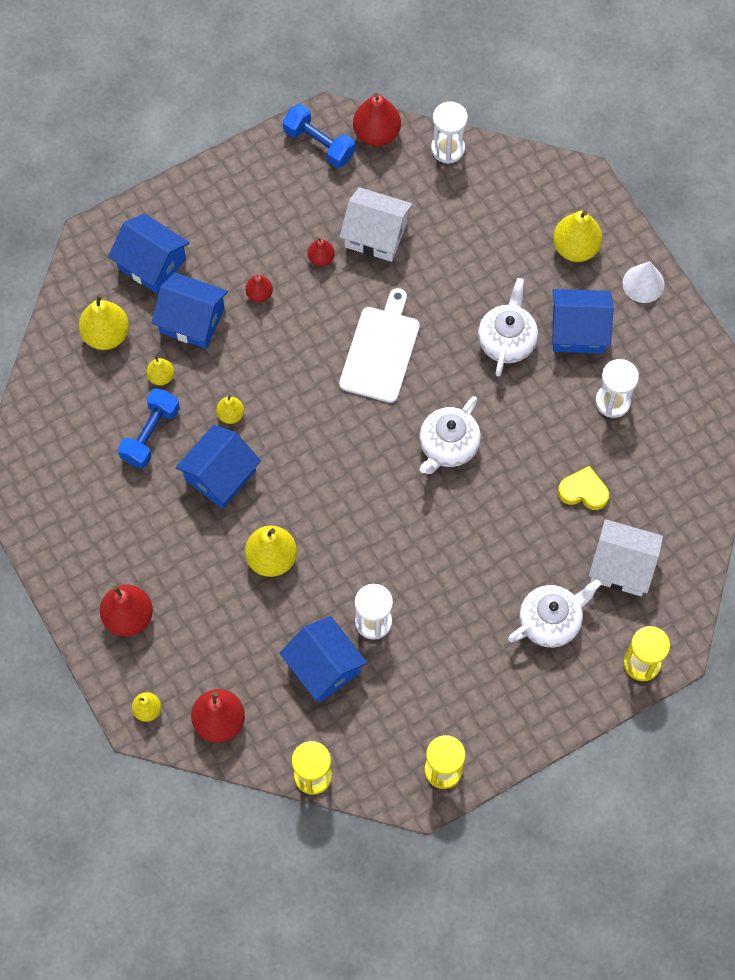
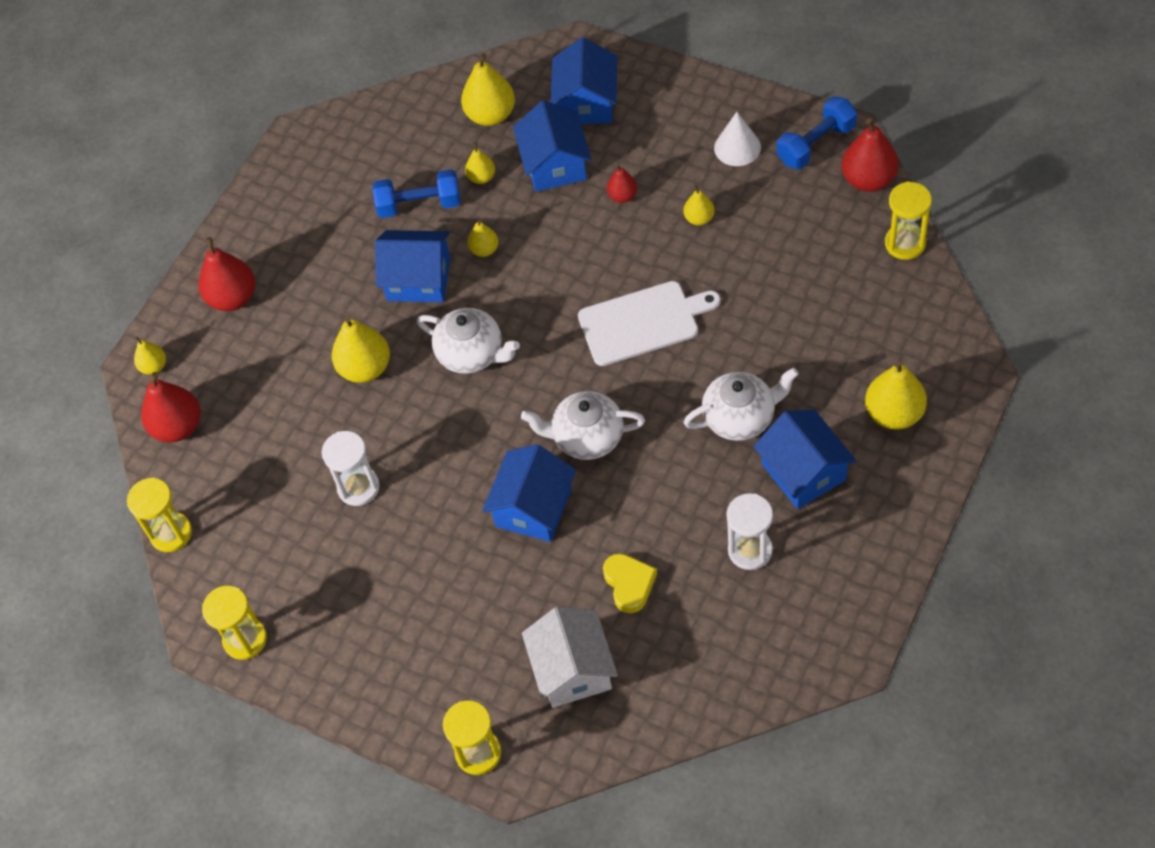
camera: 65 degrees right, 10 degrees down
blue house [279,616,367,702] -> blue house moved to [482,444,576,542]
blue dumbbell [283,104,355,168] -> blue dumbbell turned 45 degrees clockwise [777,96,857,169]
red pear [308,237,335,266] -> yellow pear [683,185,715,225]
white house [340,187,413,262] -> none
white hourglass [431,101,468,164] -> yellow hourglass [885,181,932,260]
white teapot [508,579,601,647] -> white teapot moved to [417,308,520,374]
white cone [623,261,665,303] -> white cone moved to [714,112,761,166]

